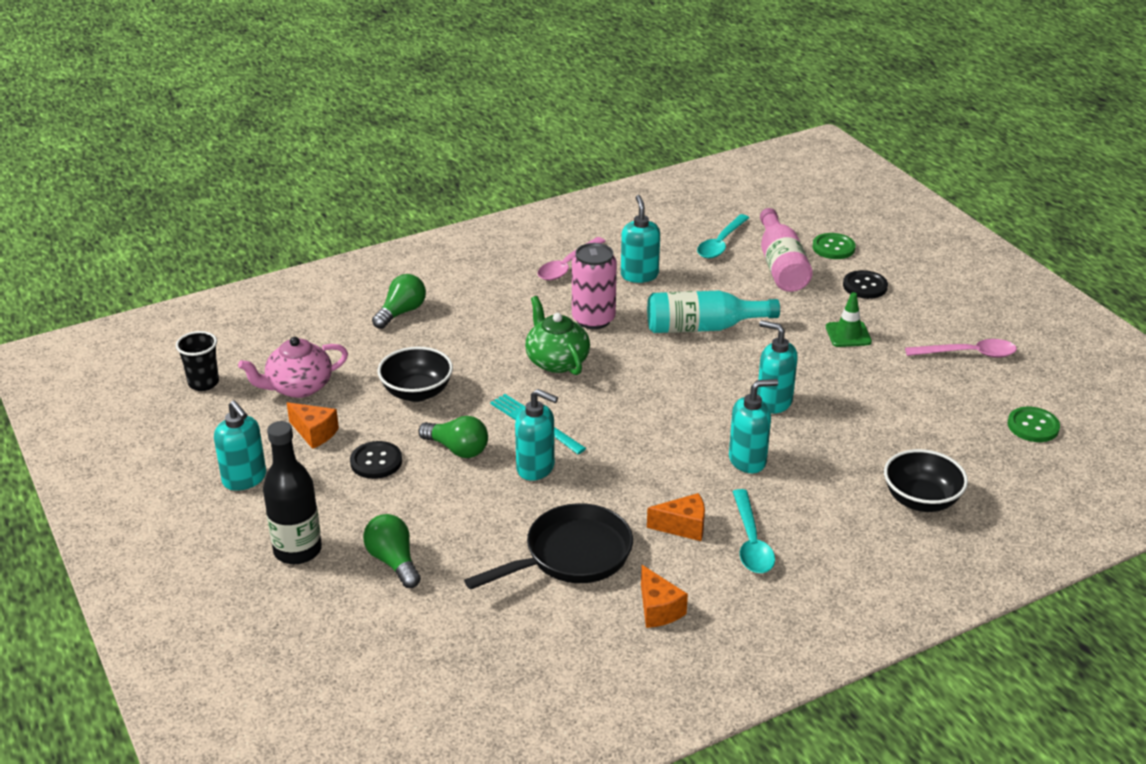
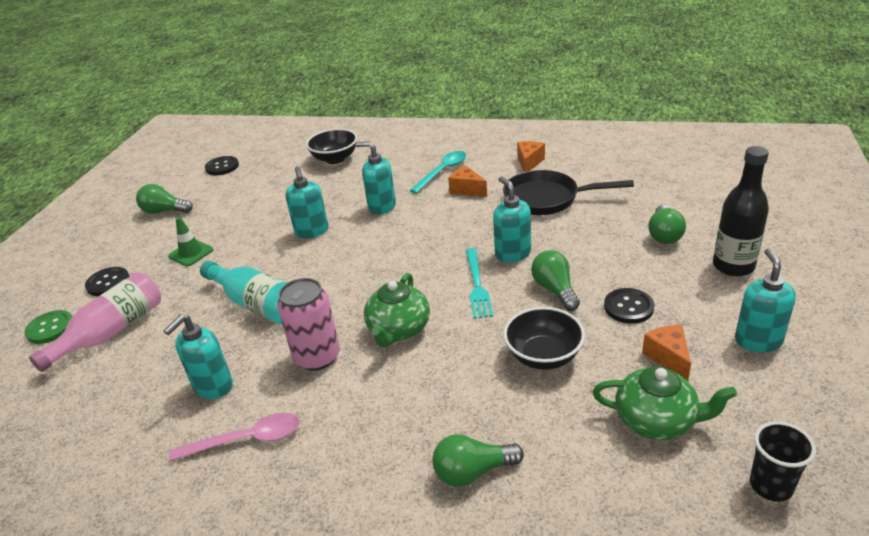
camera: 135 degrees left, 0 degrees up
pink teapot [238,337,348,398] -> green teapot [593,366,737,440]
turquoise spoon [697,214,749,259] -> none
pink spoon [905,339,1017,358] -> green light bulb [136,184,193,214]
green button [1008,407,1060,442] -> black button [205,156,239,176]

